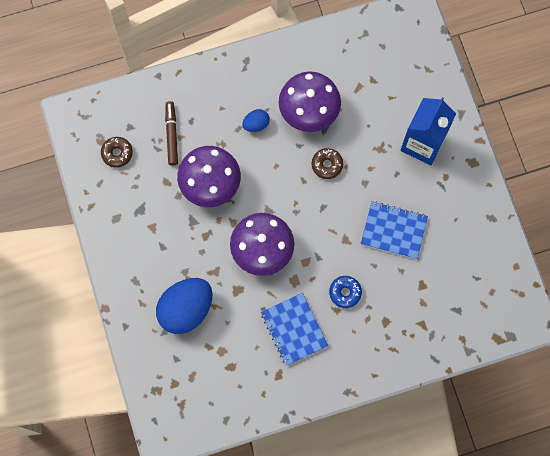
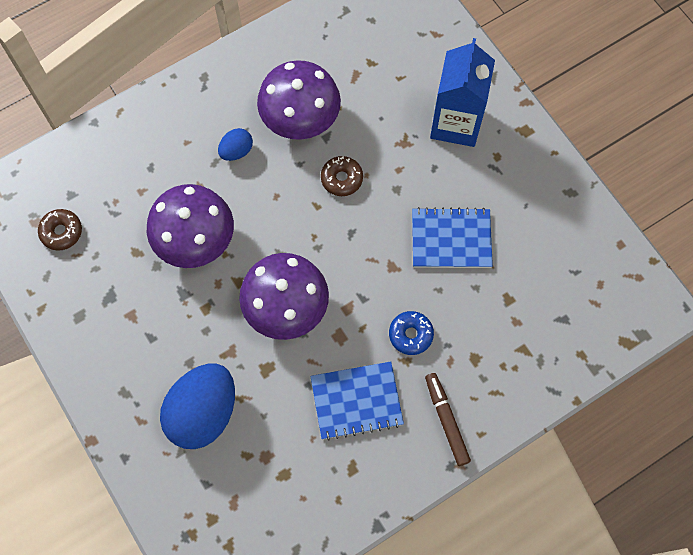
camera: 15 degrees left, 5 degrees down
brown marker [165,101,178,165] -> brown marker moved to [425,373,471,466]
blue notebook [261,293,328,366] -> blue notebook turned 60 degrees counterclockwise [310,362,404,441]

